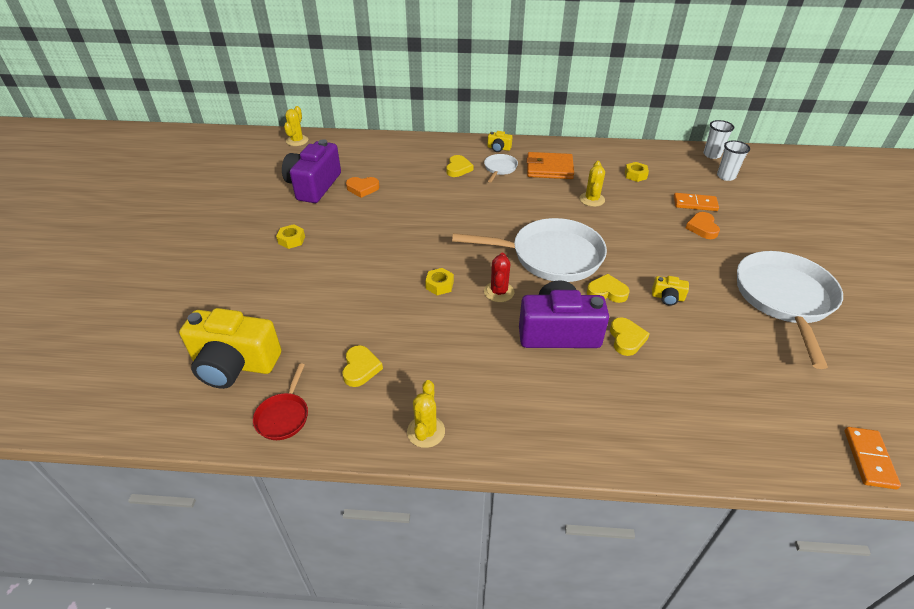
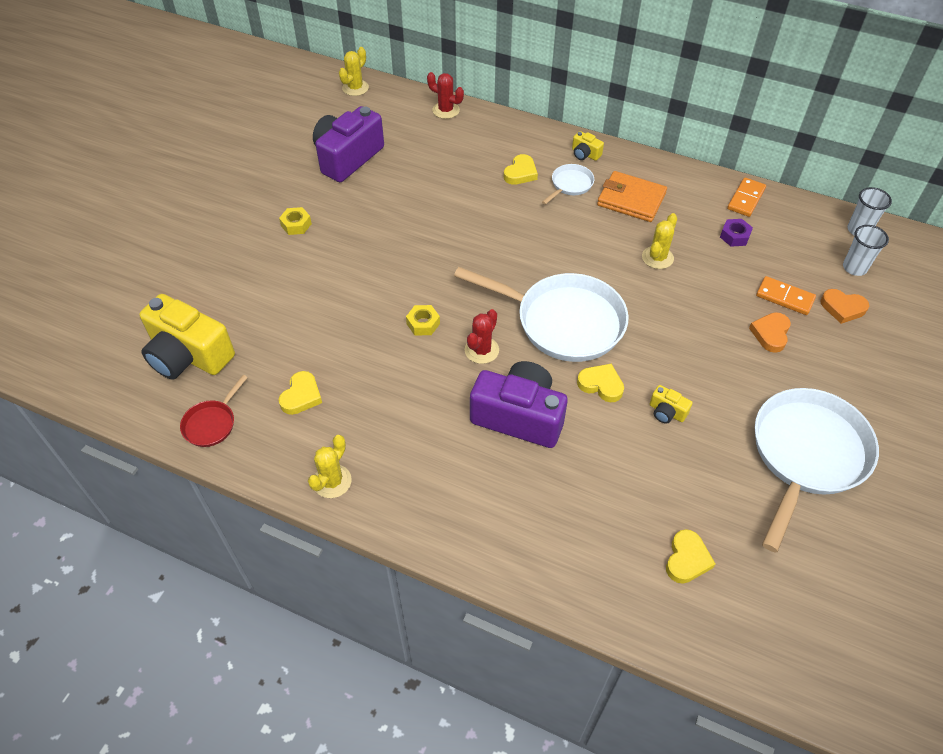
camera: 20 degrees right, 10 degrees up
orange heart [346,177,380,198] -> orange heart moved to [820,289,869,324]
yellow heart [610,317,650,356] -> yellow heart moved to [666,529,715,583]
yellow nut [625,162,649,182] -> purple nut [720,219,753,247]
orange domino [844,427,901,489] -> orange domino moved to [727,177,766,217]
none -> red cactus [427,72,464,119]

